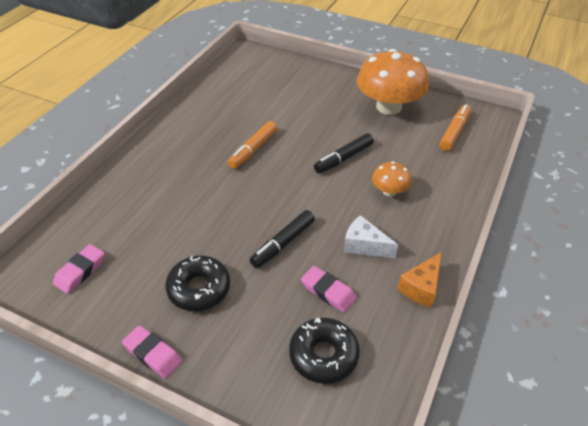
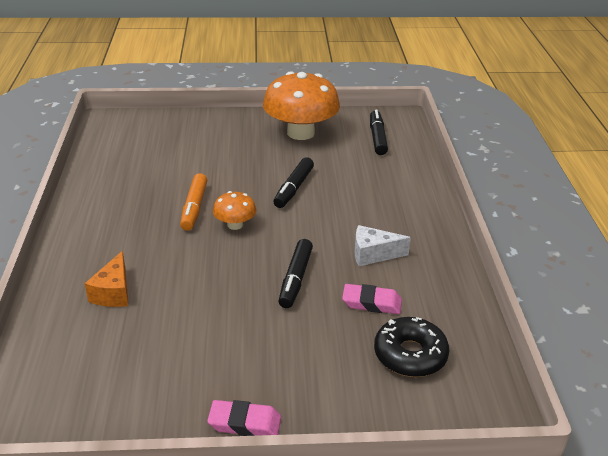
camera: 30 degrees left, 10 degrees down
pink eraser [53,244,105,294] -> none
black donut [165,256,230,311] -> none
orange mushroom [372,162,412,197] -> orange mushroom moved to [213,191,256,230]
orange cheese [398,252,442,308] -> orange cheese moved to [85,251,128,307]
orange marker [439,104,471,151] -> black marker [370,109,388,155]

